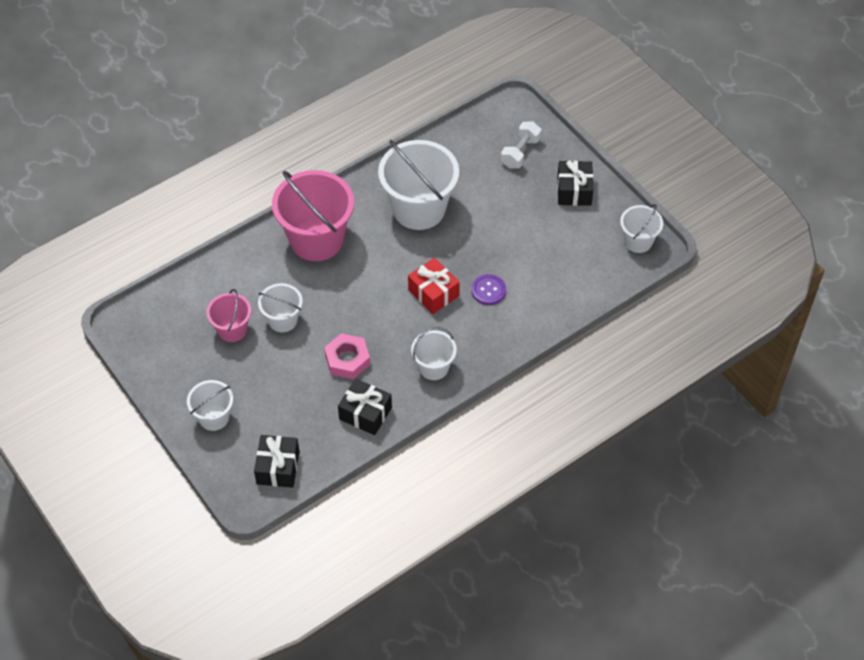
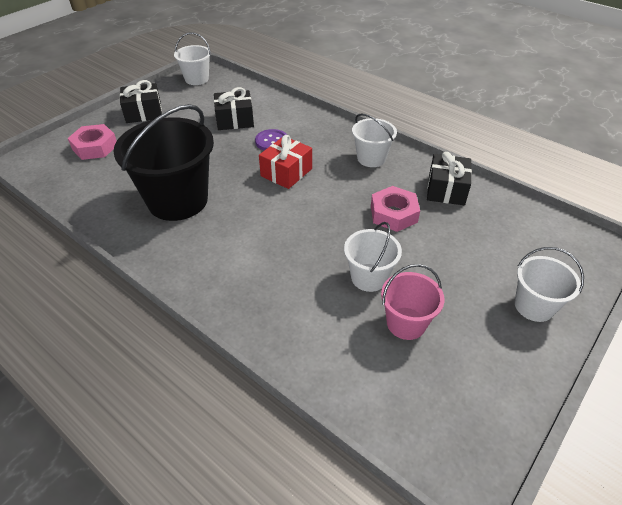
camera: 105 degrees left, 10 degrees down
black gift [254,435,299,488] -> black gift moved to [214,87,254,130]
pink bucket [272,170,354,261] -> none
white bucket [378,140,459,230] -> black bucket [113,104,214,221]
white dumbbell [501,122,542,168] -> pink nut [68,124,117,160]

